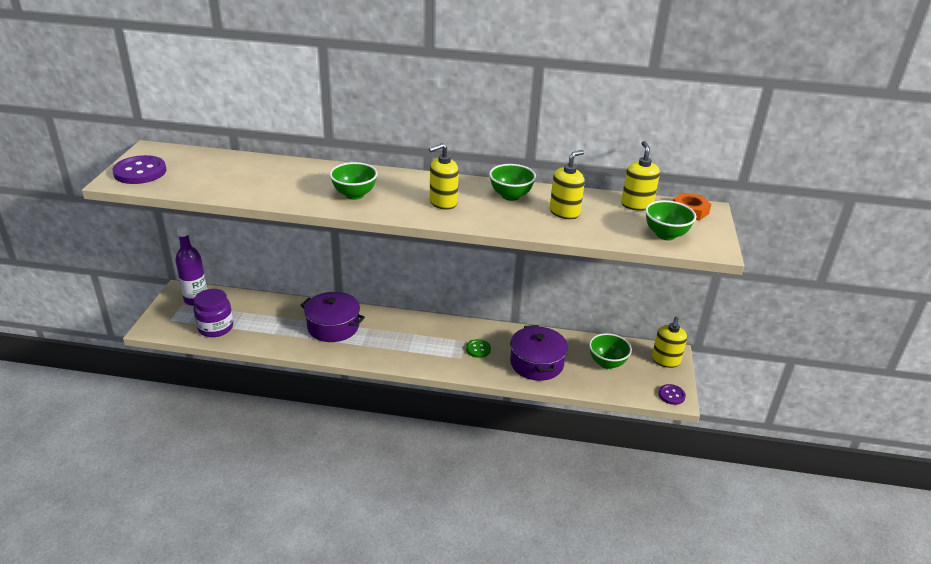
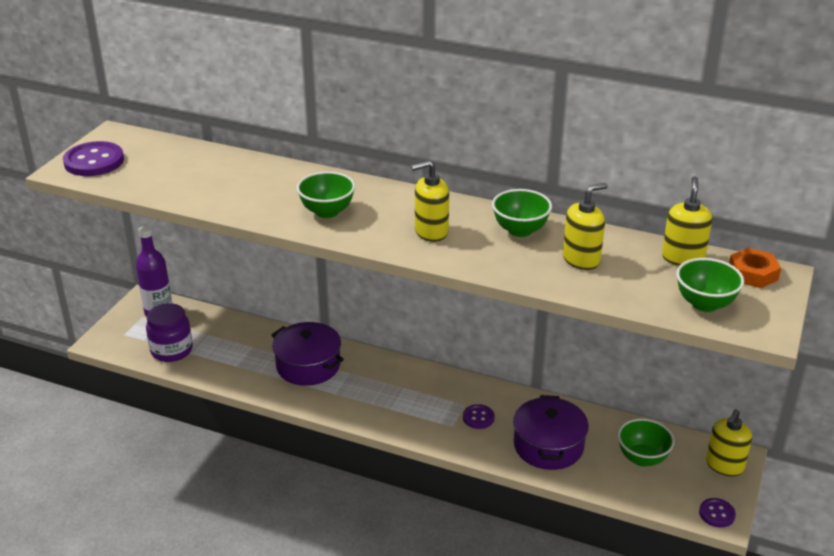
camera: 15 degrees right, 0 degrees up
green button [466,339,491,358] -> purple button [463,404,495,429]

